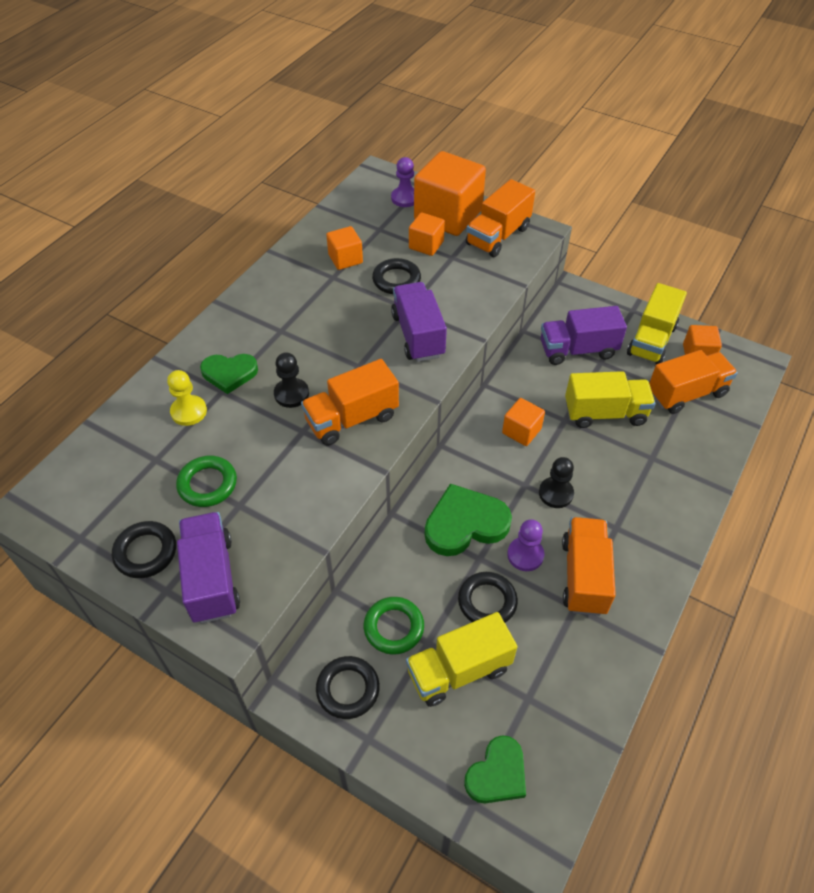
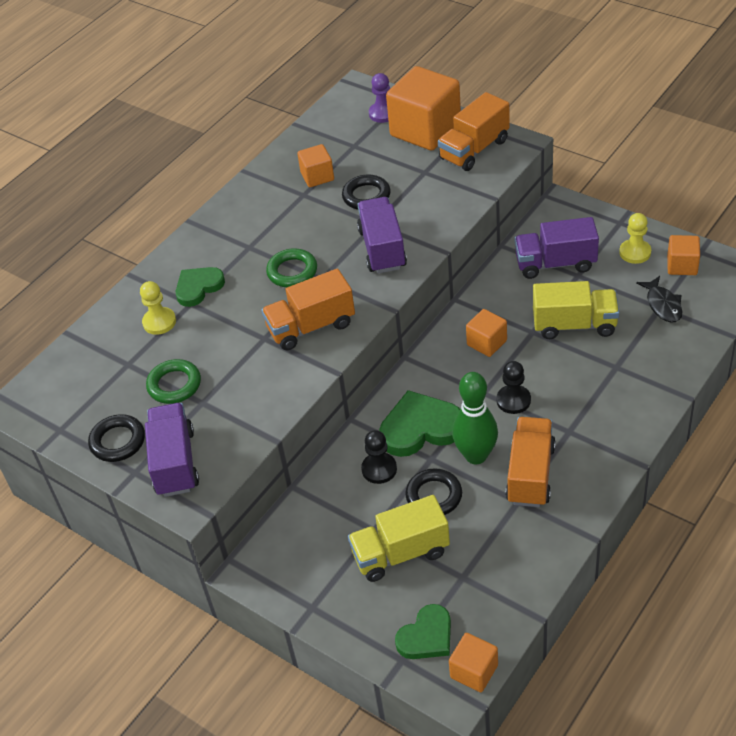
camera: 10 degrees right, 5 degrees down
green heart [200,354,258,394] -> green heart turned 135 degrees clockwise [176,267,225,307]
black pawn [274,352,309,408] -> black pawn moved to [361,430,397,484]
black ring [316,656,380,719] -> none
green ring [364,597,424,655] -> green ring moved to [266,248,317,287]
orange cube [409,212,445,256] -> orange cube moved to [449,633,498,692]
purple pawn [507,519,544,571] -> green bowling pin [452,372,498,464]
yellow truck [627,283,687,364] -> yellow pawn [619,213,651,264]
orange truck [649,350,738,414] -> black fish [636,276,683,322]

